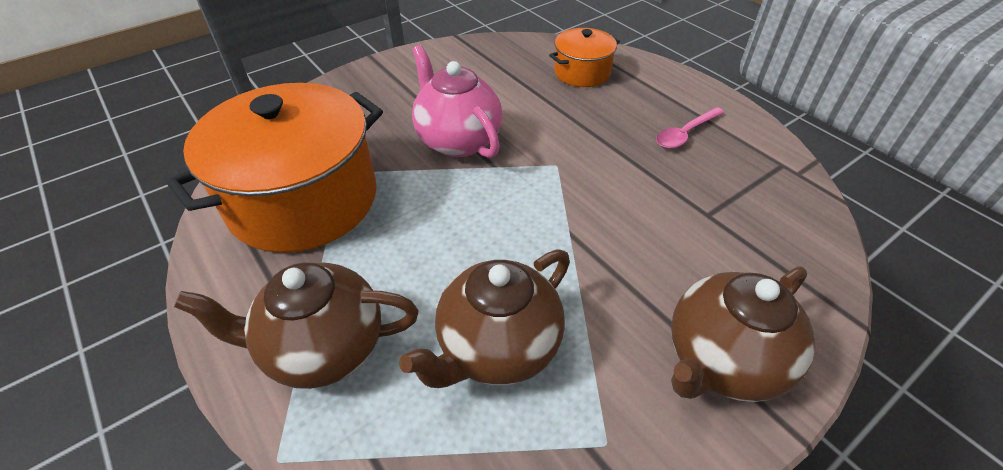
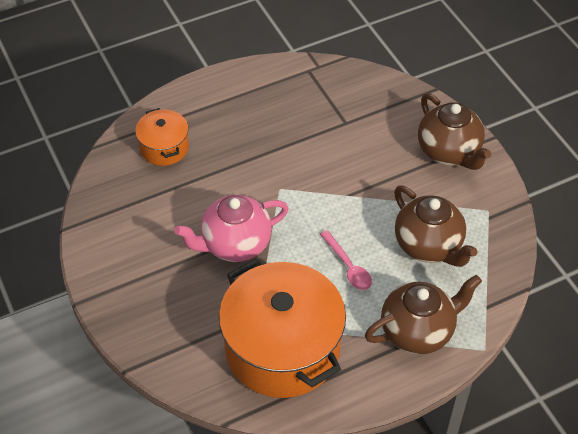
camera: 80 degrees left, 5 degrees up
brown teapot [174,262,418,389] -> brown teapot turned 120 degrees counterclockwise [365,275,482,354]
pink spoon [656,107,724,149] -> pink spoon moved to [320,230,372,290]

